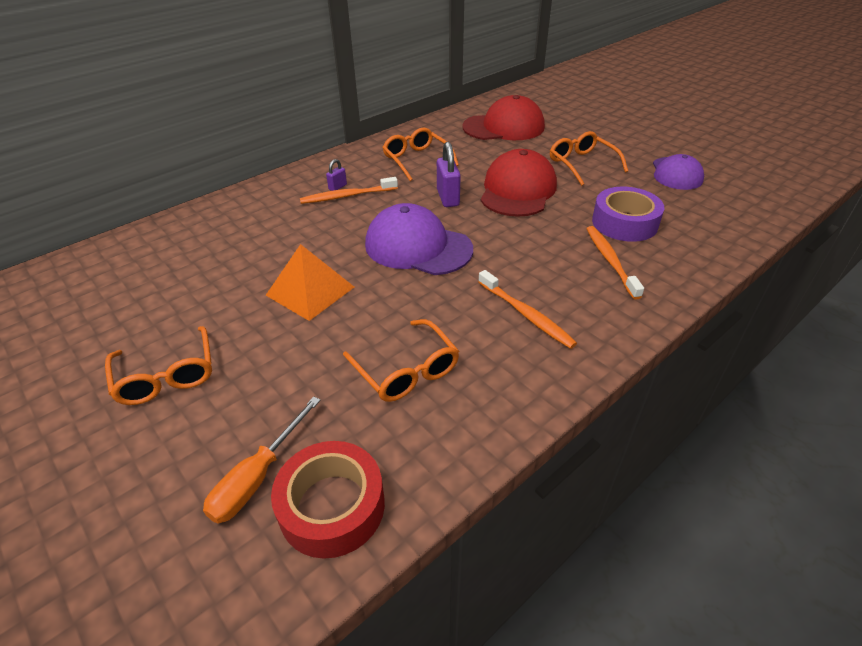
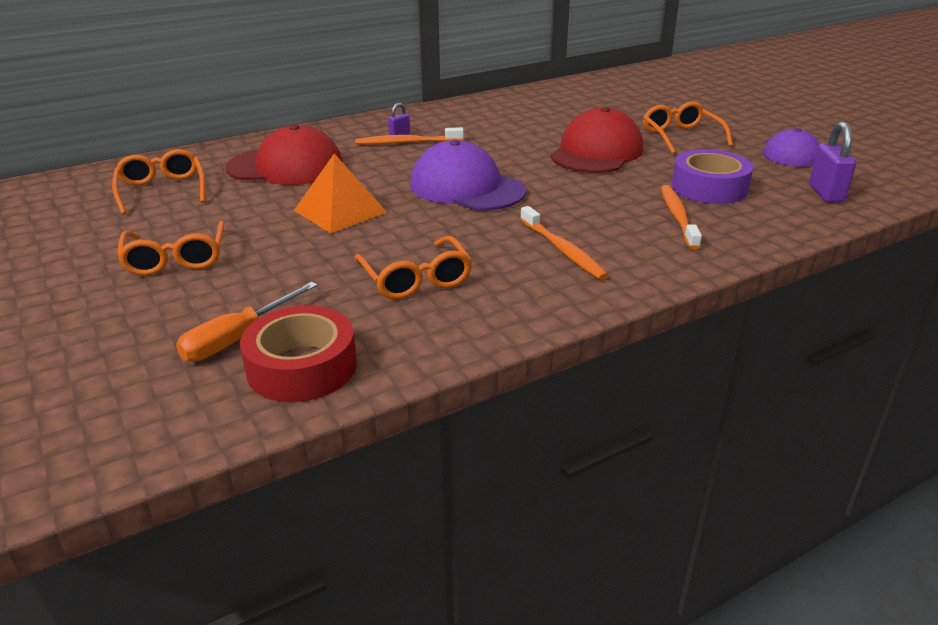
camera: 10 degrees right, 10 degrees down
orange glasses [382,128,459,181] -> orange glasses moved to [112,149,205,215]
purple padlock [437,142,461,207] -> purple padlock moved to [809,122,856,203]
red cap [462,95,545,140] -> red cap moved to [225,124,343,185]

